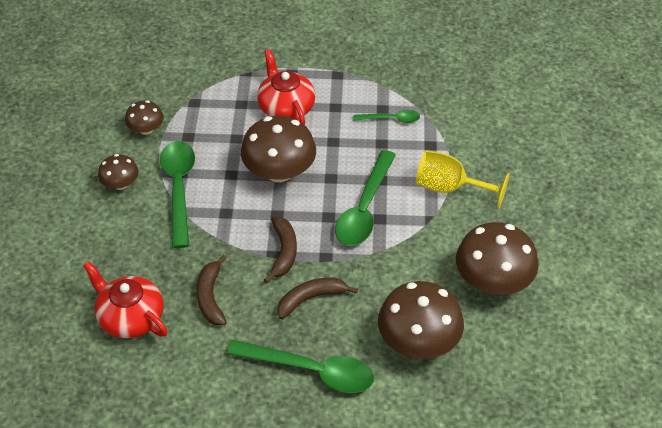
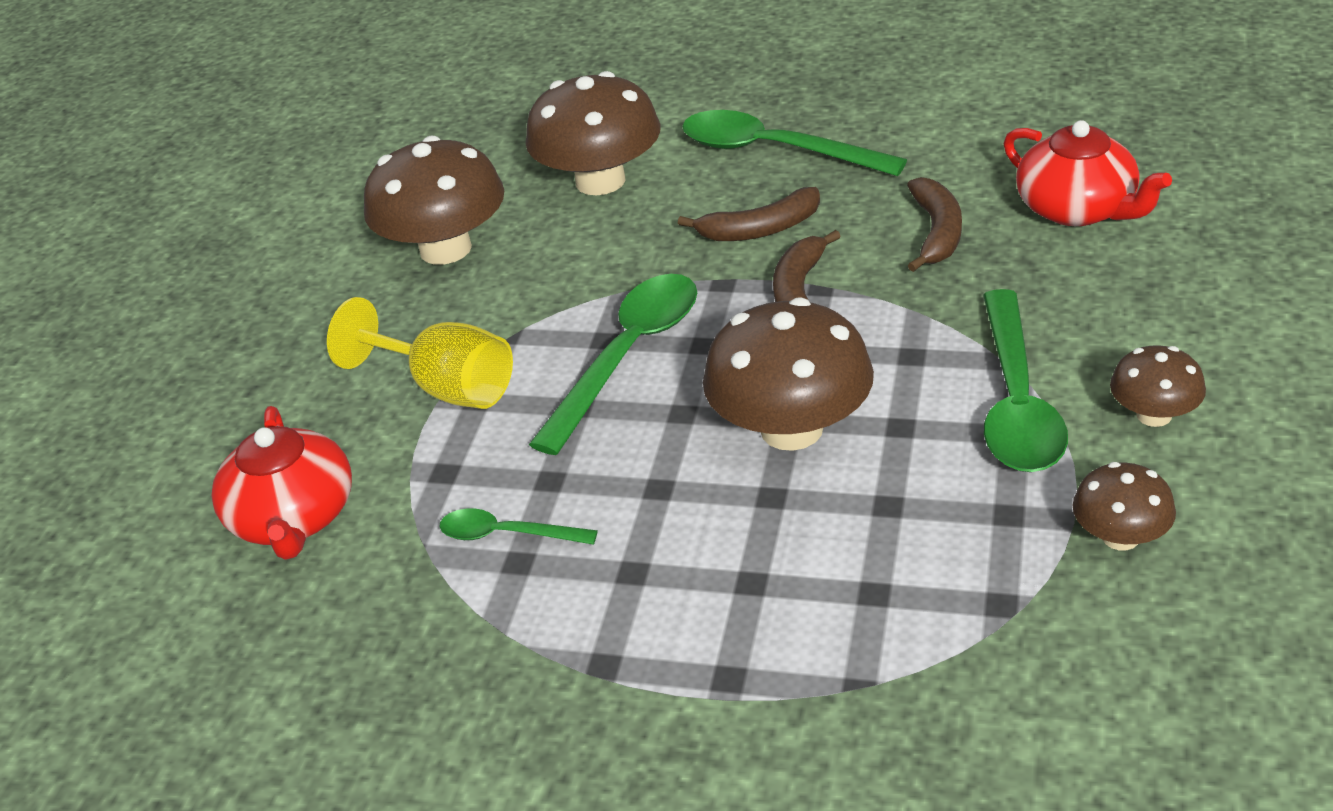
camera: 165 degrees left, 10 degrees down
red teapot [257,50,315,125] -> red teapot moved to [211,406,352,560]

